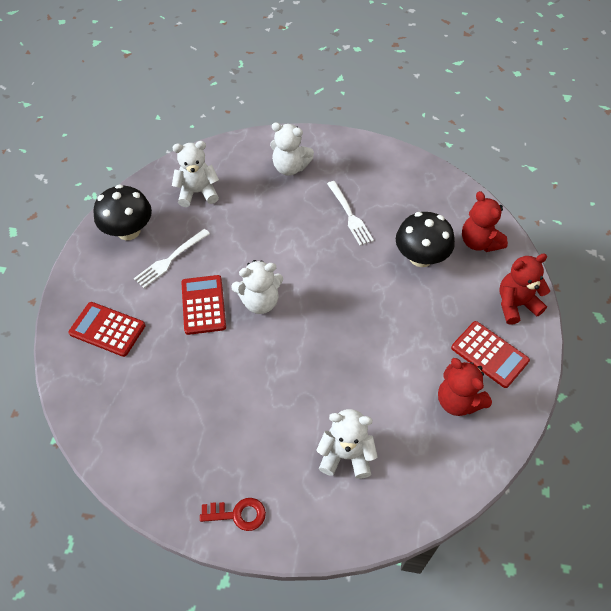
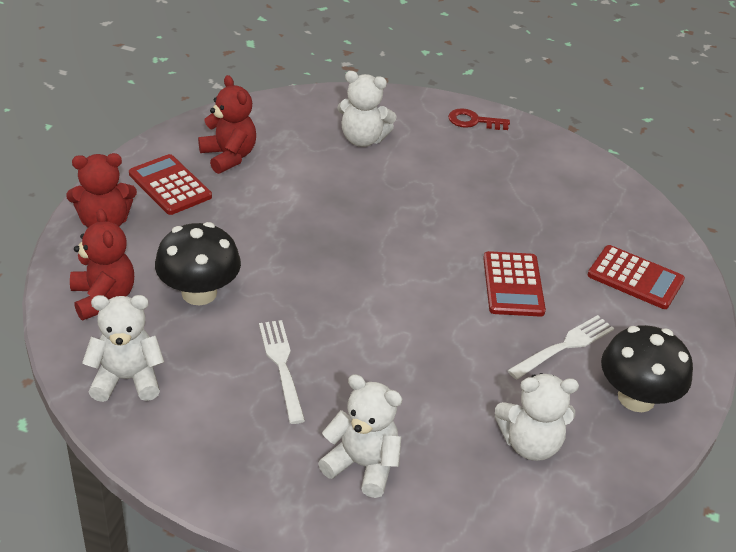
camera: 175 degrees left, 15 degrees down
white teddy bear [231,260,283,314] -> white teddy bear moved to [82,295,164,402]

